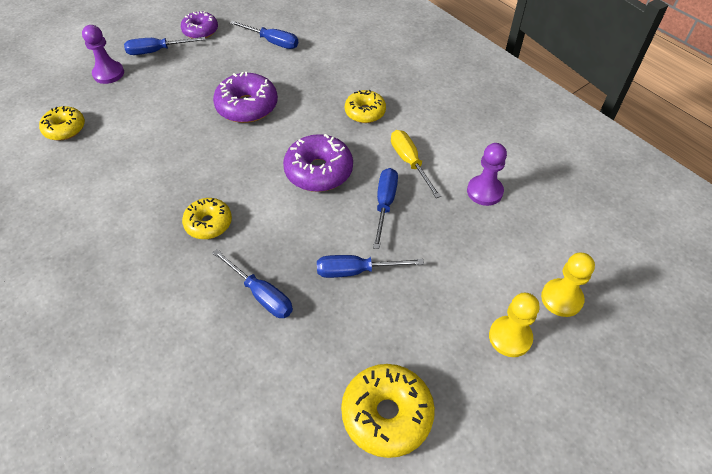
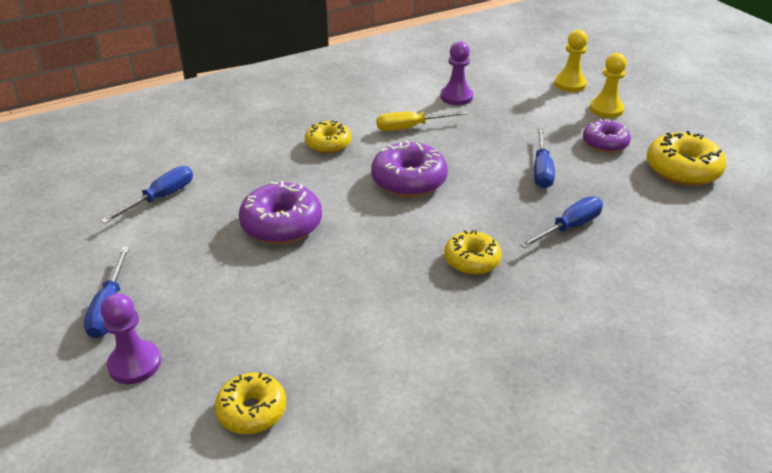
camera: 80 degrees left, 15 degrees down
purple donut [181,11,218,38] -> purple donut moved to [583,119,631,153]
blue screwdriver [373,168,398,249] -> none

